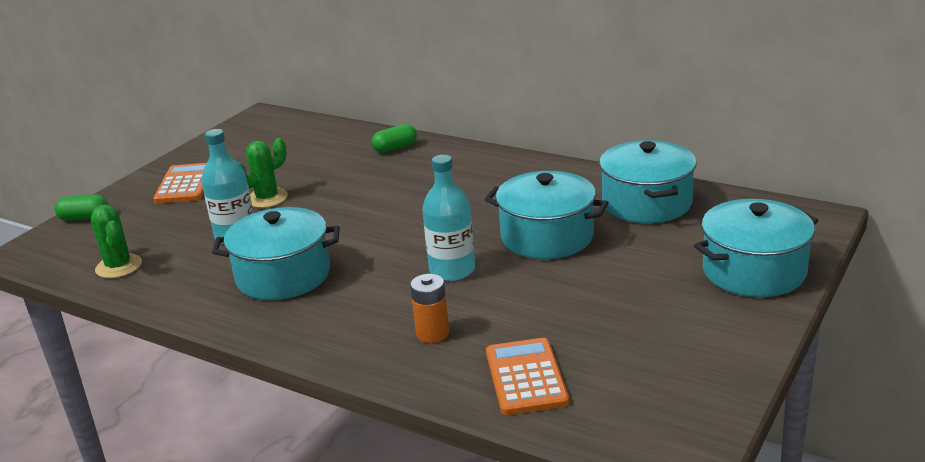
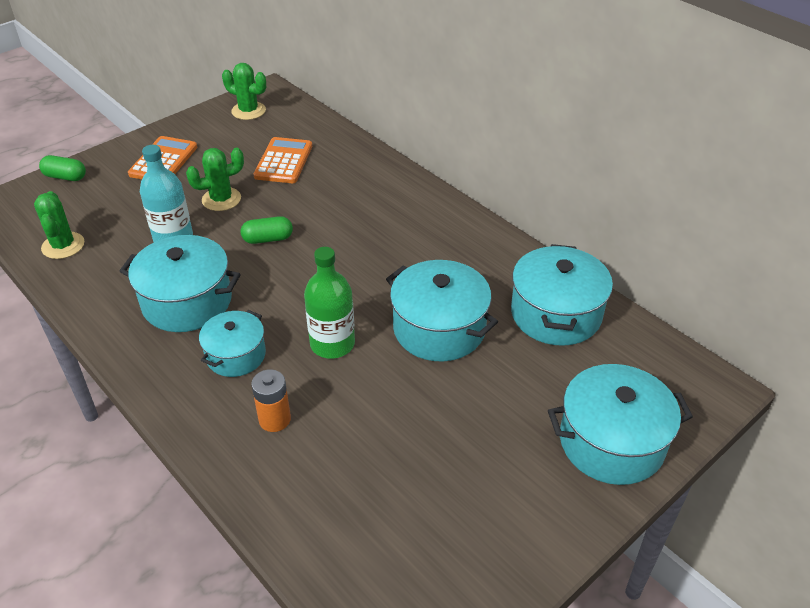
camera: 15 degrees right, 15 degrees up
green capsule [372,124,417,153] -> green capsule moved to [241,216,293,244]
turquoise bottle [422,155,475,281] -> green bottle [304,247,355,359]
orange calculator [486,338,569,415] -> orange calculator moved to [254,137,312,183]
none -> turquoise pot [199,310,266,377]
none -> green cactus [222,63,266,120]

